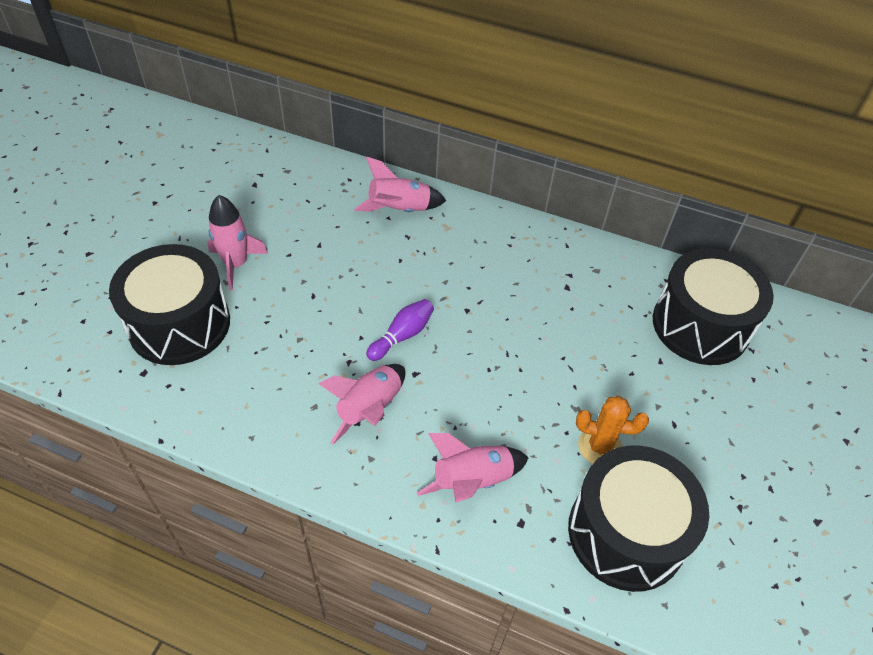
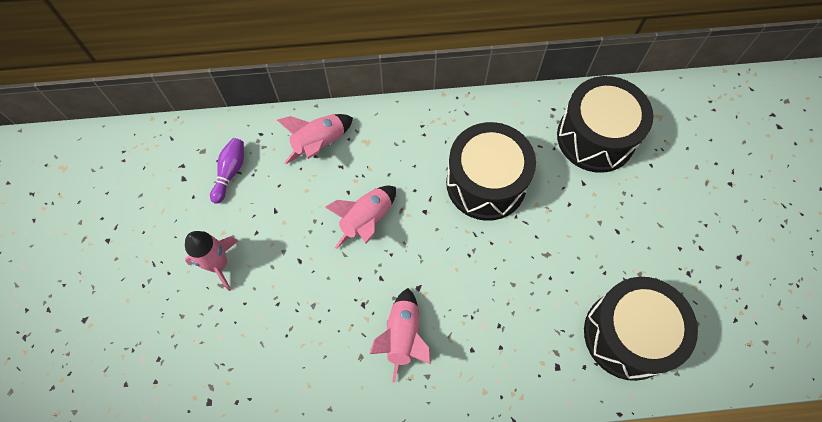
camera: 25 degrees left, 15 degrees up
black drum [109,244,230,365] -> black drum moved to [446,122,536,221]
purple bowling pin [366,299,434,361] -> purple bowling pin moved to [210,138,244,204]
pink rocket [417,433,528,503] -> pink rocket moved to [325,186,396,249]
orange cactus [576,396,649,464] -> none

